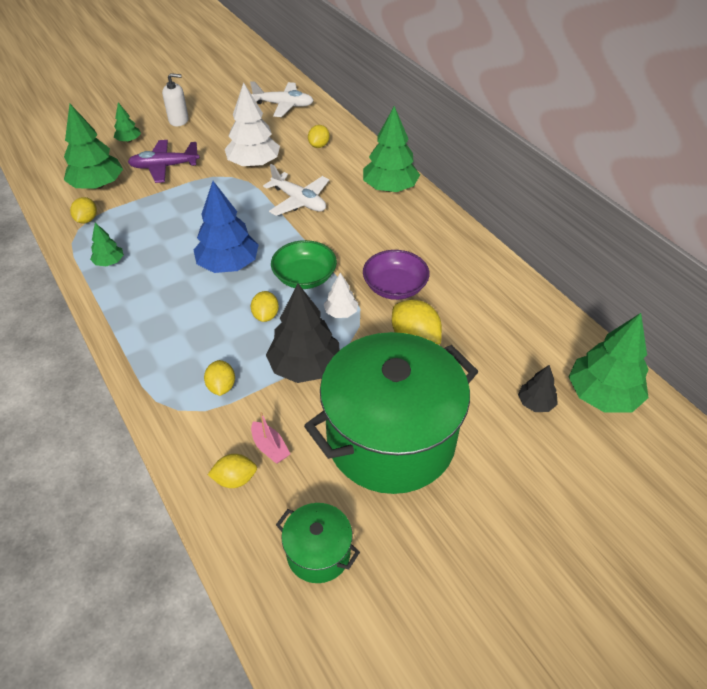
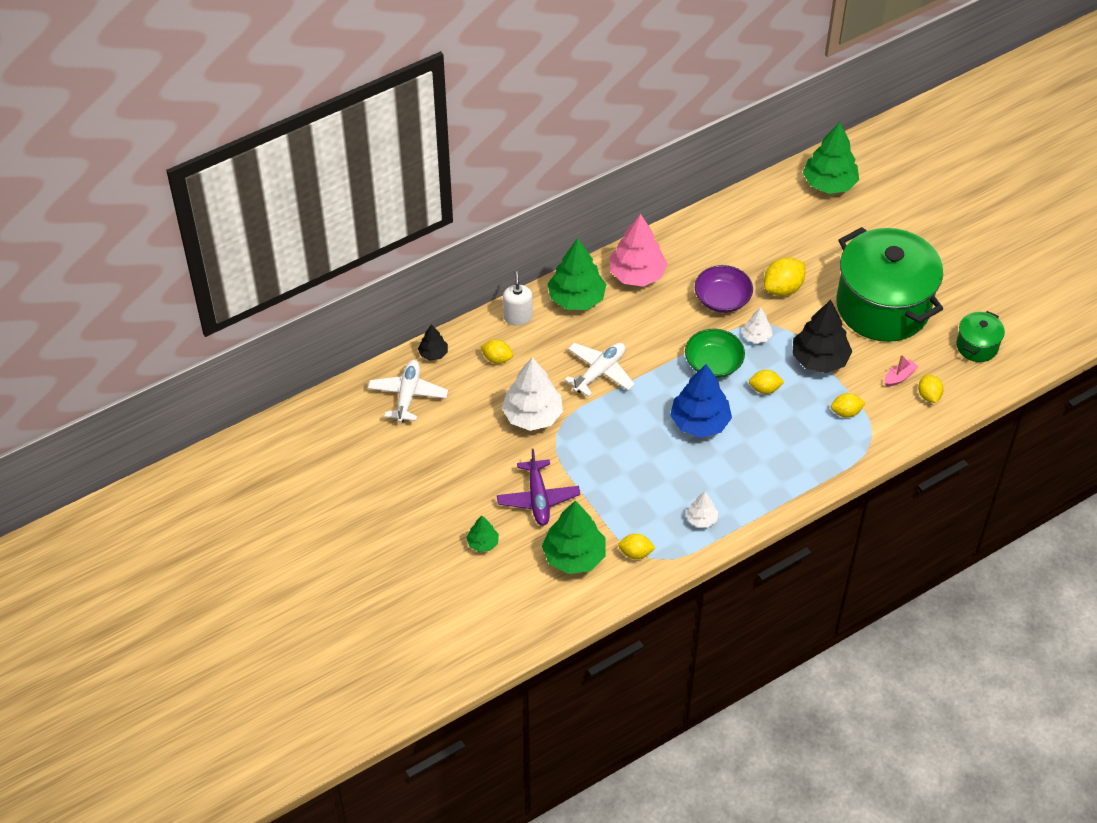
camera: 90 degrees left, 5 degrees up
green tree [90,223,124,267] -> white tree [686,492,718,527]
white soap dispenser [162,73,189,126] -> white soap dispenser moved to [503,271,533,326]
black tree [518,365,558,412] -> black tree moved to [418,324,448,361]
none -> pink tree [610,214,667,287]

